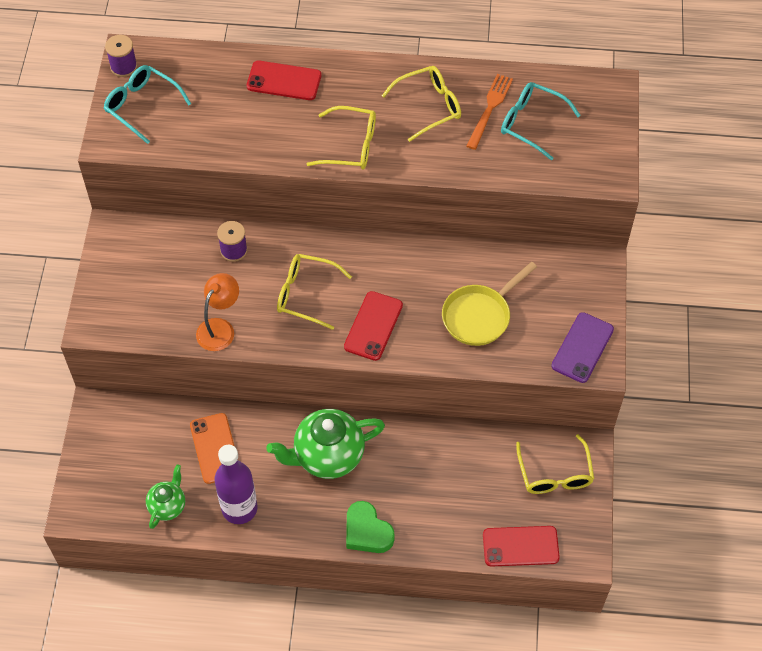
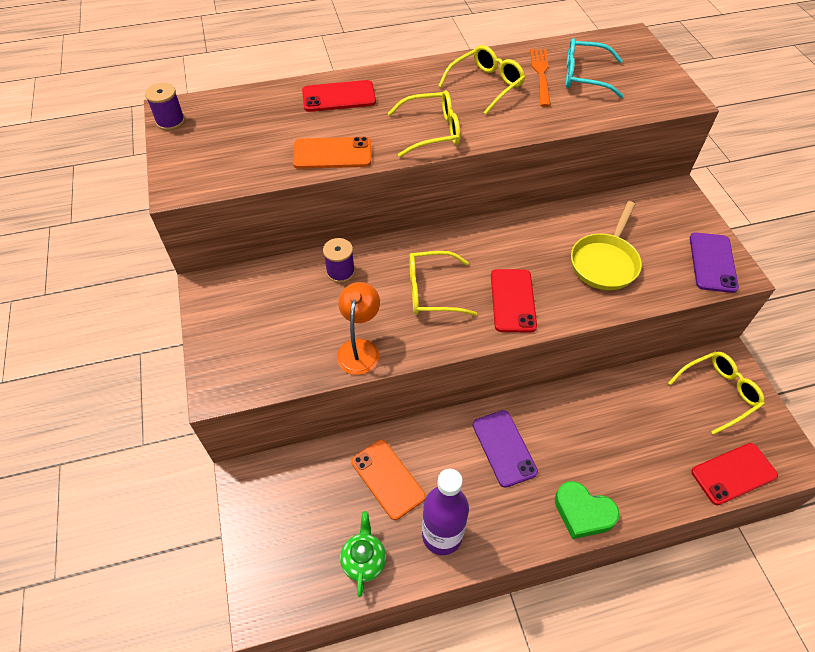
camera: 20 degrees left, 5 degrees down
turquoise glasses [104,65,191,144] -> none
green teapot [266,409,385,479] -> purple phone [473,410,538,488]
yellow glasses [516,434,594,494] -> yellow glasses turned 90 degrees counterclockwise [668,352,765,435]
none -> orange phone [293,137,371,169]

